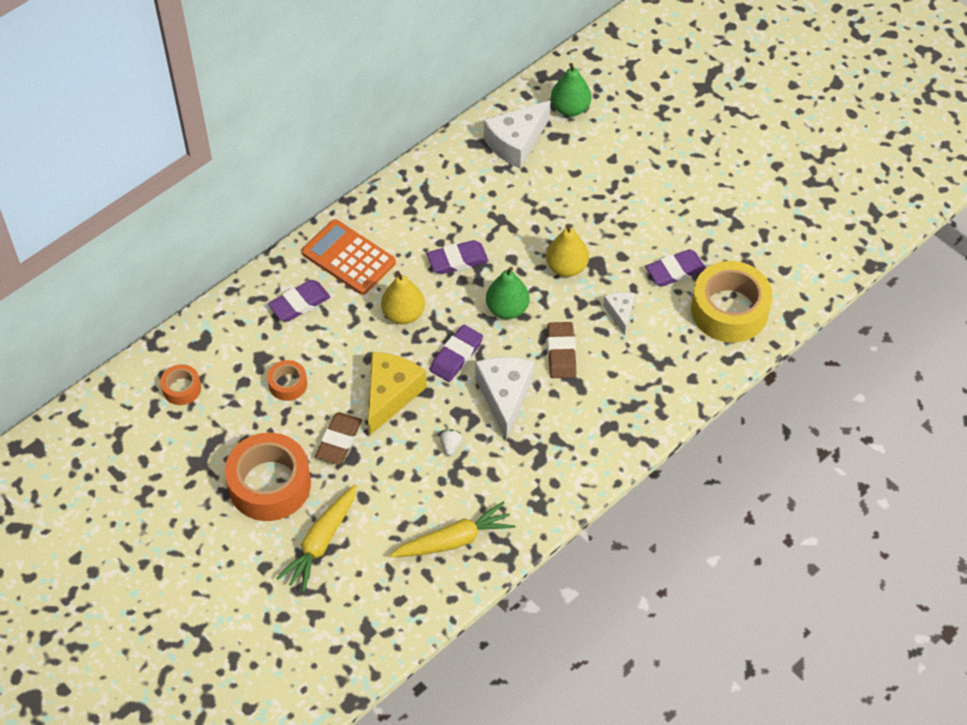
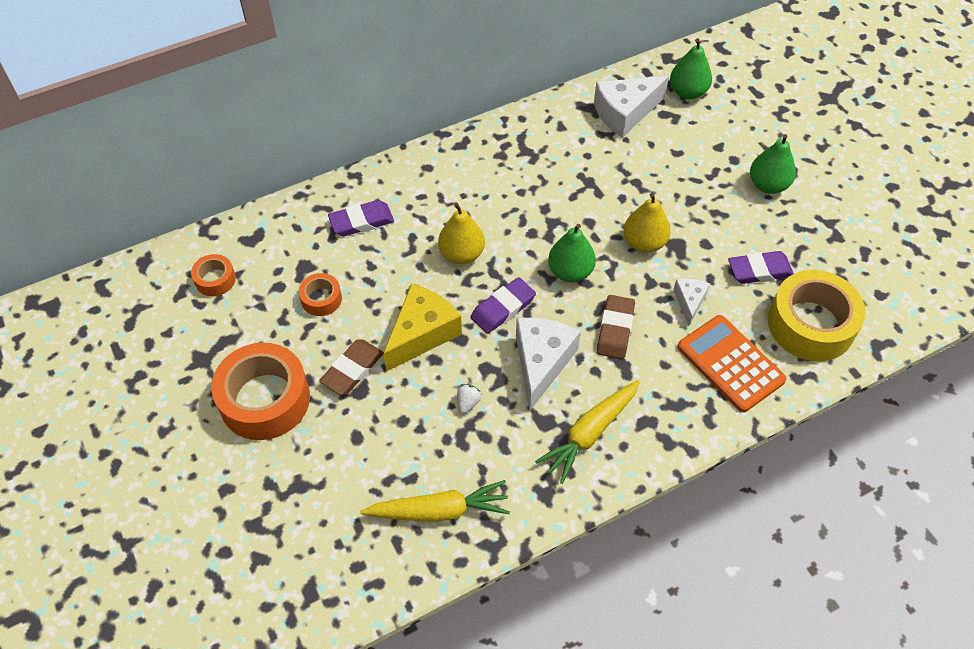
camera: 15 degrees right, 0 degrees up
yellow carrot [277,484,357,592] -> yellow carrot moved to [535,380,640,484]
orange calculator [302,219,396,295] -> orange calculator moved to [677,315,787,413]
purple eraser [427,240,489,274] -> none
none -> green pear [750,134,796,194]

